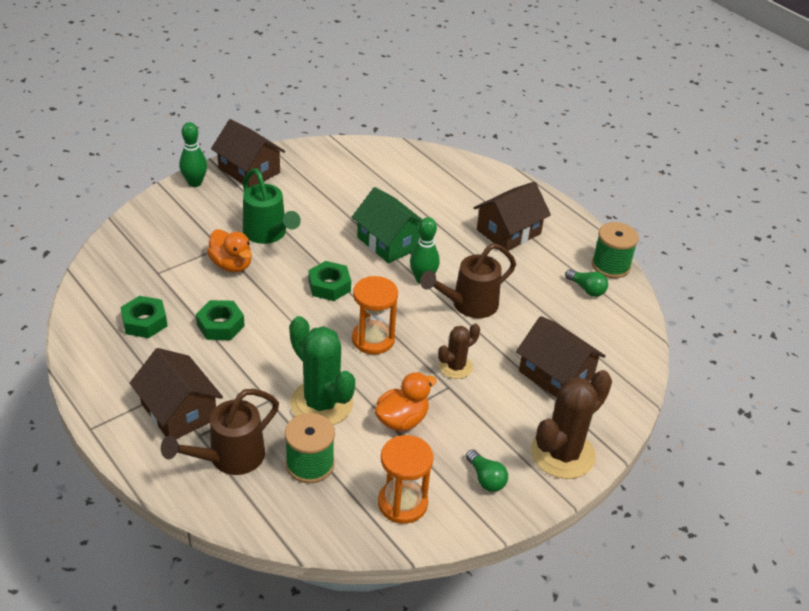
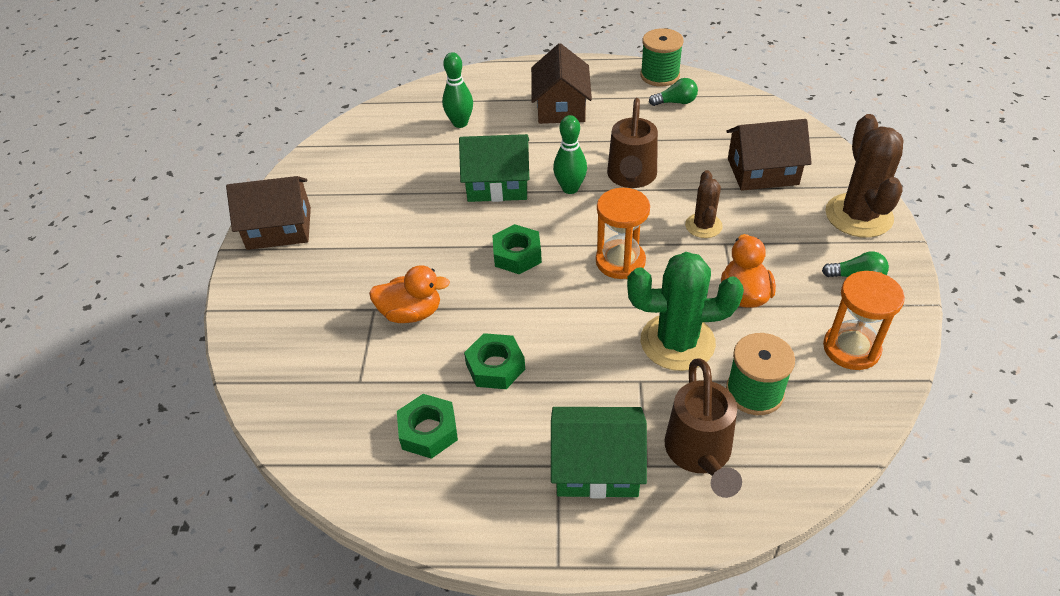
camera: 45 degrees left, 5 degrees up
brown house [130,348,223,439] -> green house [551,407,647,498]
green bowling pin [179,122,207,187] -> green bowling pin moved to [442,52,473,128]
green watering can [243,169,301,244] -> none

